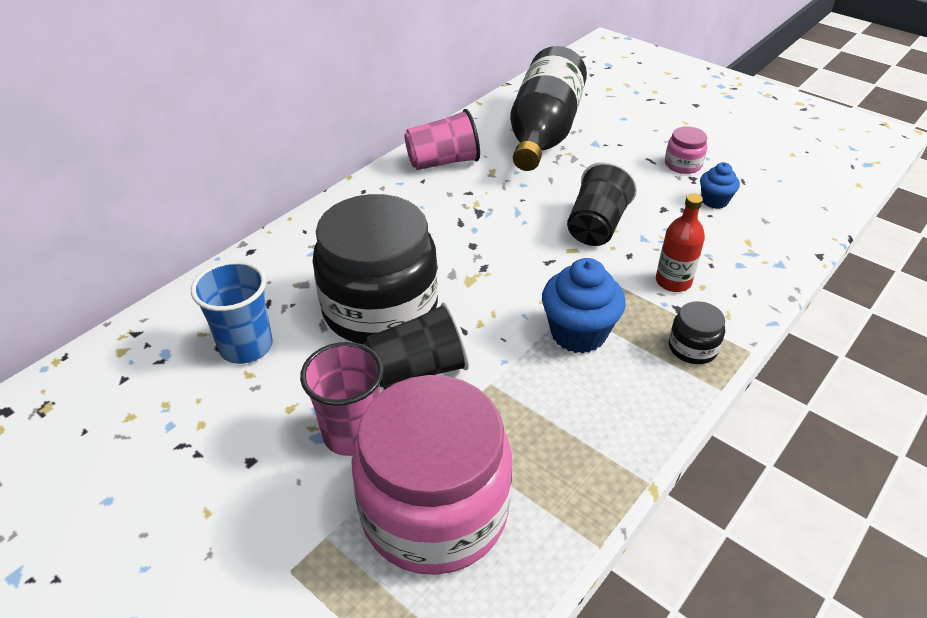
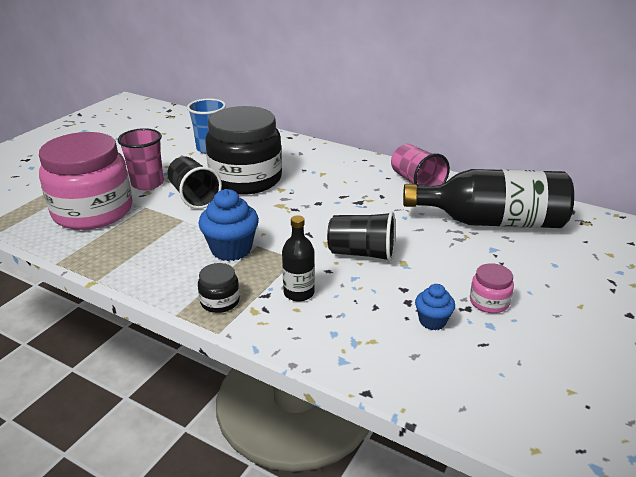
camera: 80 degrees right, 10 degrees down
red bottle [656,194,705,292] -> black bottle [282,215,315,302]

